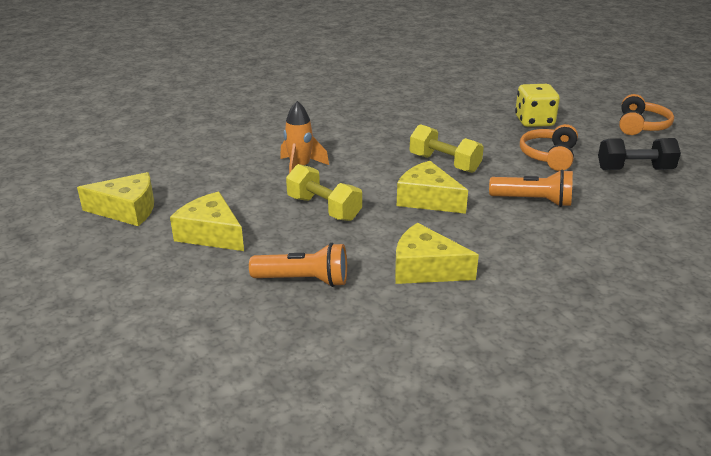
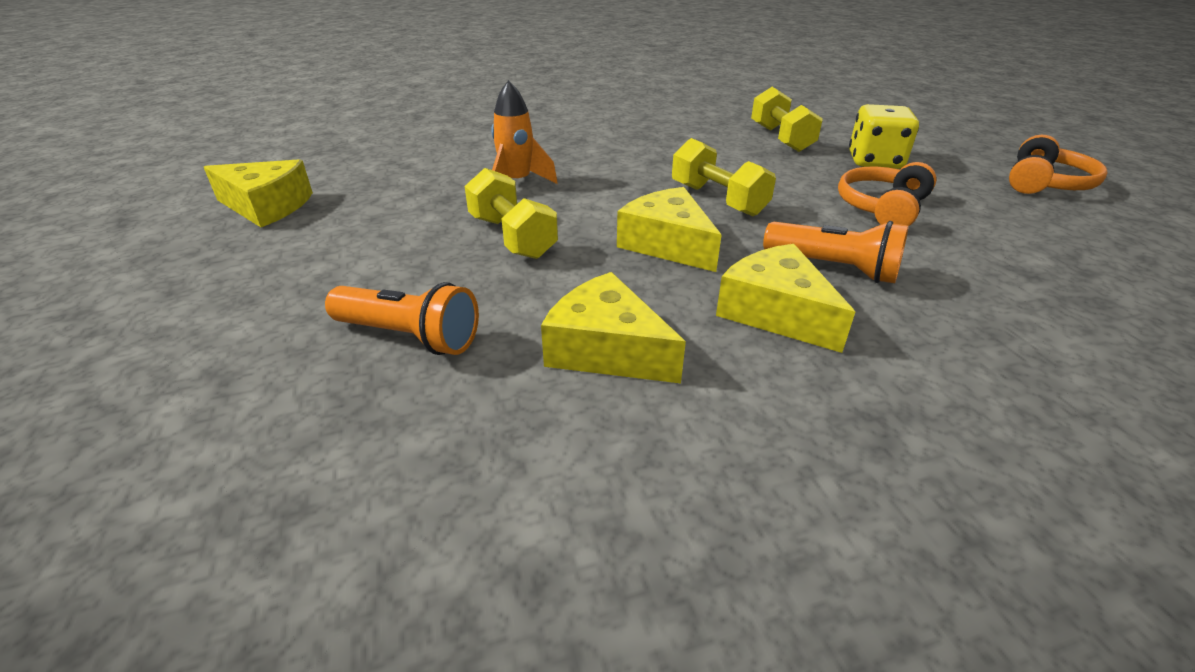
camera: 15 degrees right, 5 degrees up
yellow cheese [170,192,244,251] -> yellow cheese moved to [716,244,855,353]
black dumbbell [598,138,681,170] -> none
none -> yellow dumbbell [751,87,823,152]

